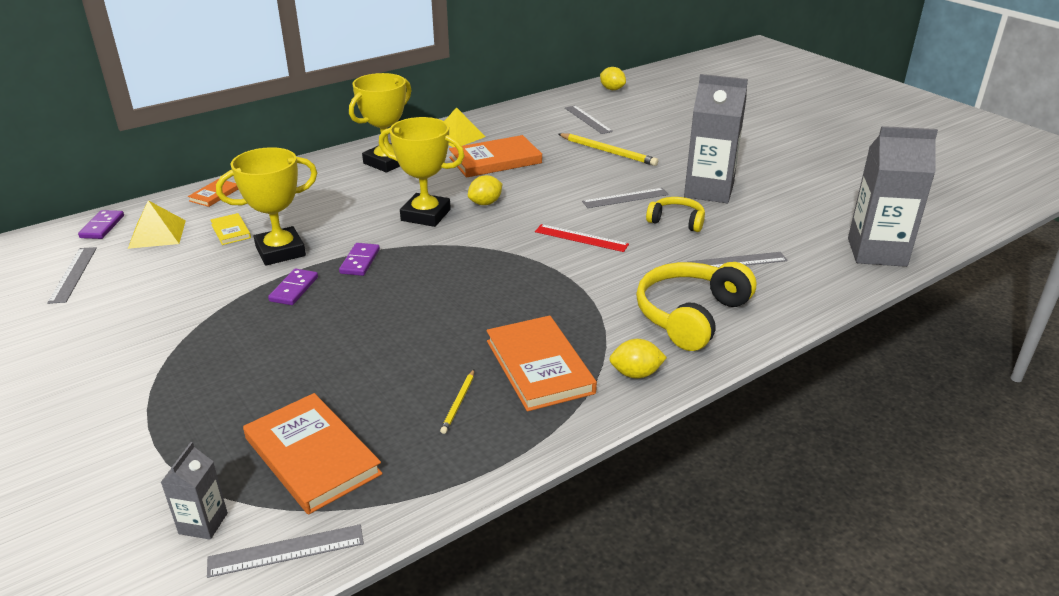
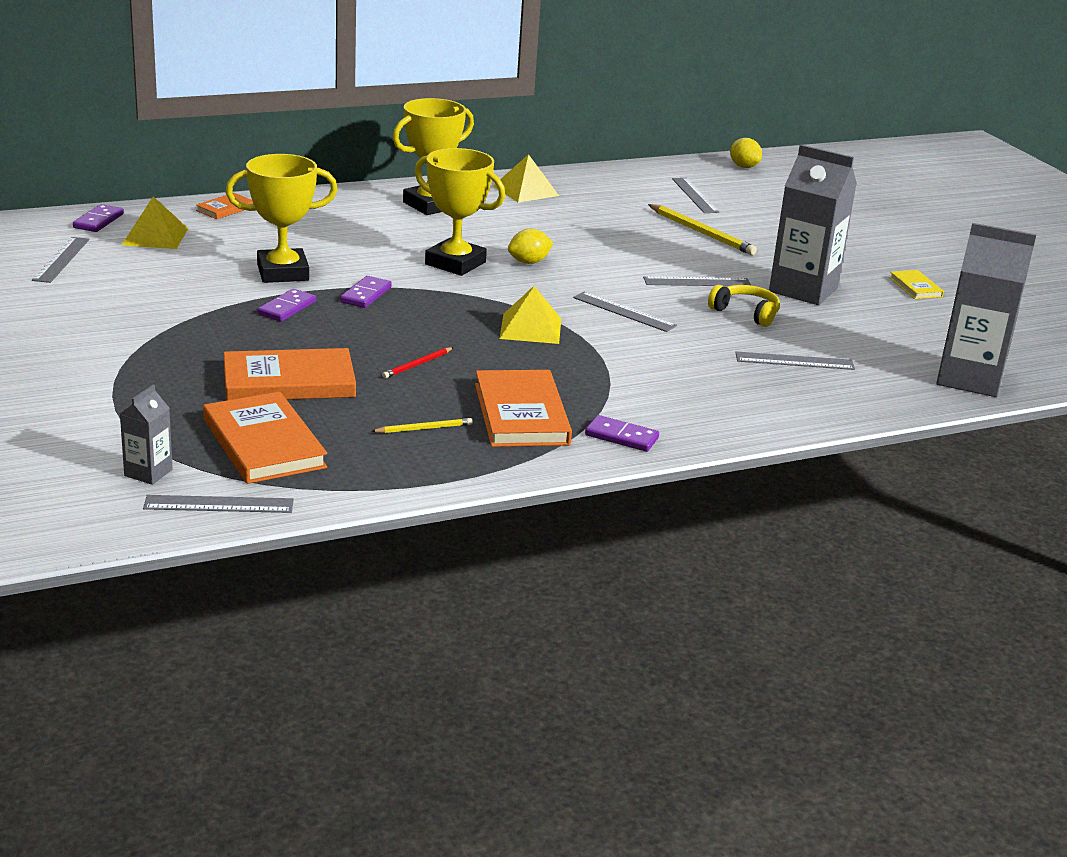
camera: 10 degrees right, 5 degrees down
yellow book [210,213,251,245] -> yellow book moved to [889,270,944,299]
yellow pencil [440,370,474,434] -> yellow pencil turned 135 degrees counterclockwise [371,418,473,433]
orange book [449,135,542,178] -> orange book moved to [224,348,356,401]
red ruler [535,224,629,252] -> grey ruler [573,292,677,332]
yellow lemon [609,339,667,378] -> purple domino [585,415,659,452]
yellow headphones [636,262,756,351] -> none
none -> red pencil [382,347,454,378]
none -> yellow pyramid [499,286,561,344]

